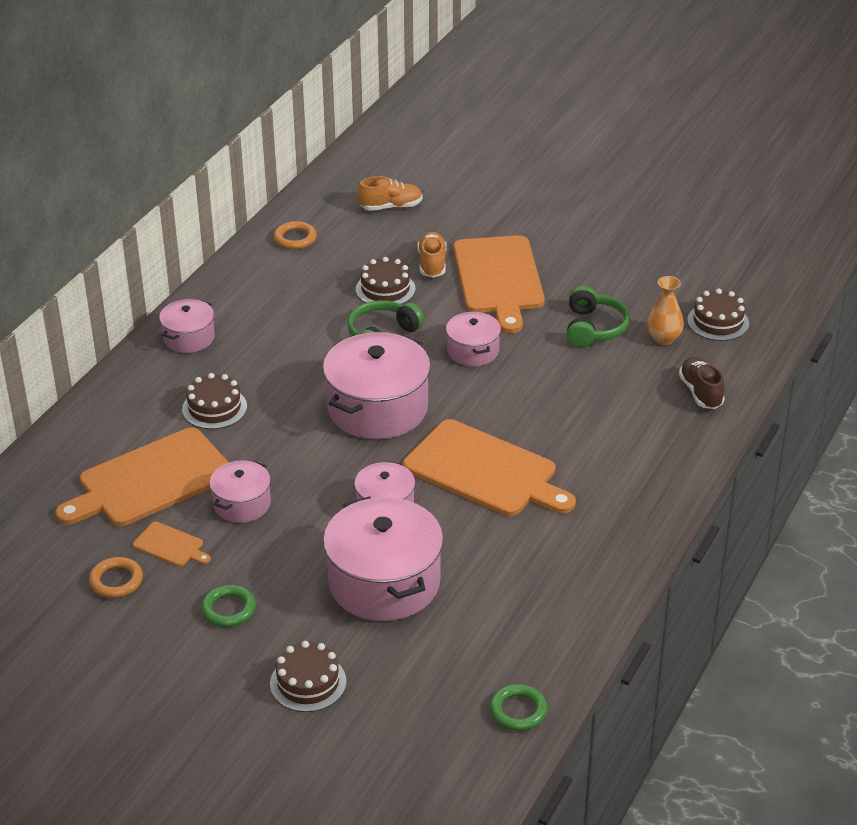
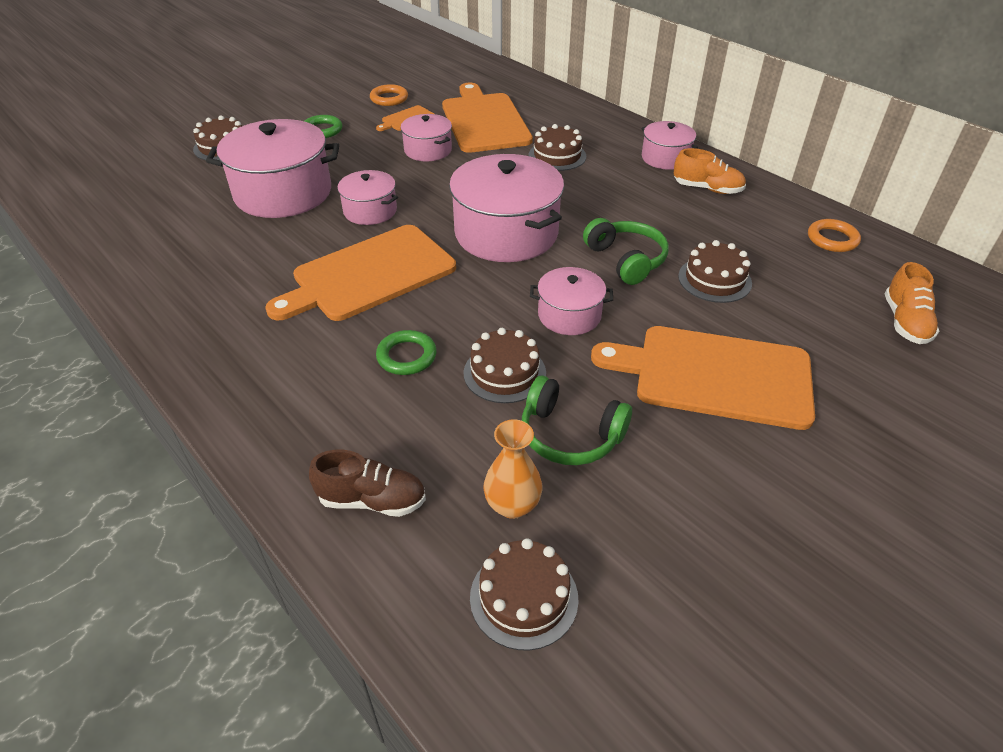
camera: 110 degrees right, 5 degrees up
orange shoe [417,232,447,278] -> orange shoe moved to [674,148,746,194]
green ring [490,684,547,731] -> green ring moved to [376,330,437,375]
none -> brown cake [463,328,546,403]

